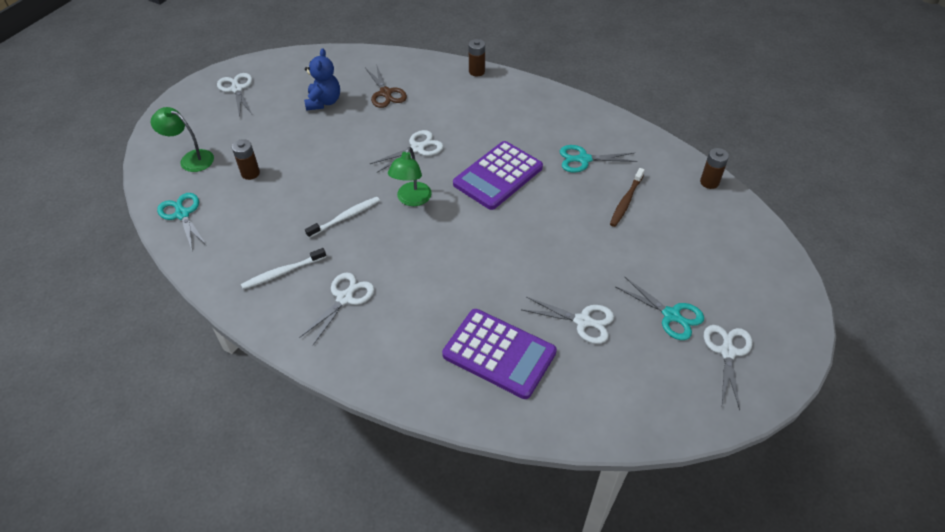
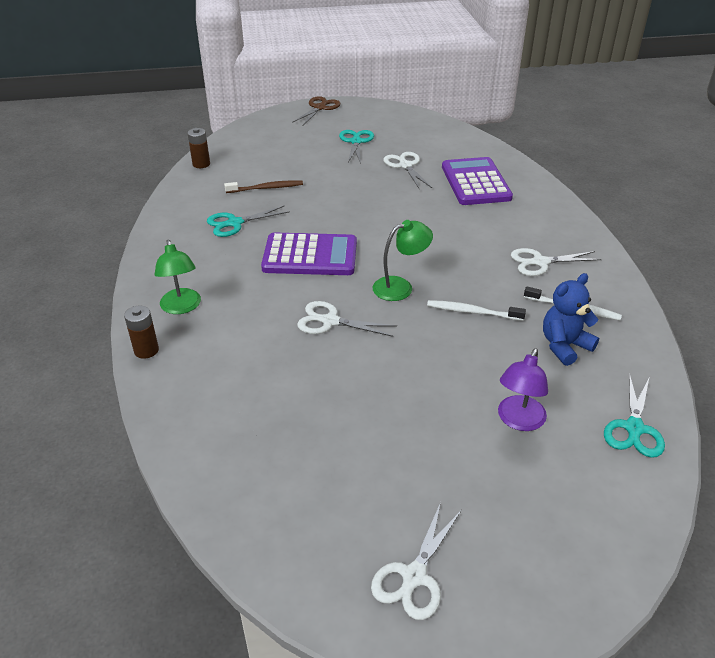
camera: 130 degrees left, 10 degrees down
green lamp [151,107,214,172] -> green lamp moved to [154,240,201,314]
brown battery [232,139,260,180] -> purple lamp [498,348,548,431]
blue teddy bear [304,48,340,111] -> blue teddy bear moved to [543,273,599,366]
brown scissors [365,64,407,108] -> brown scissors moved to [292,96,341,125]
turquoise scissors [560,145,638,173] -> turquoise scissors turned 105 degrees clockwise [207,205,290,237]
white scissors [704,325,753,410] -> none

